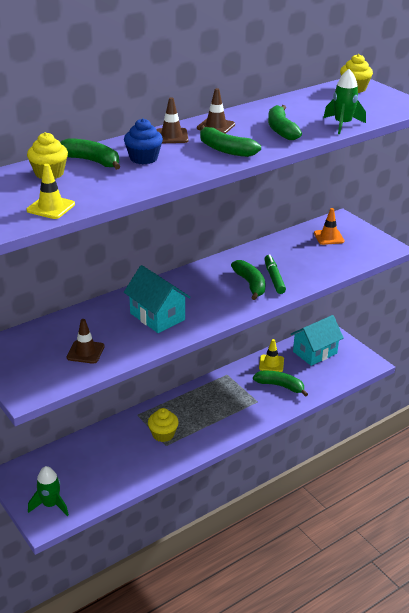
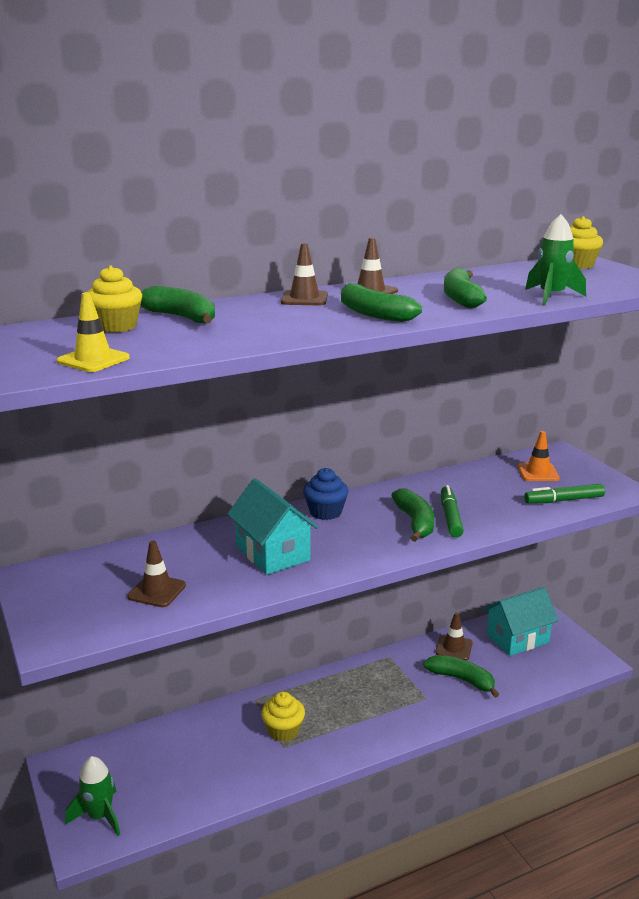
camera: 10 degrees right, 10 degrees down
blue cupcake [124,118,163,164] -> blue cupcake moved to [303,468,349,520]
yellow traffic cone [259,339,284,372] -> brown traffic cone [435,612,473,660]
none -> green marker [524,484,605,504]

